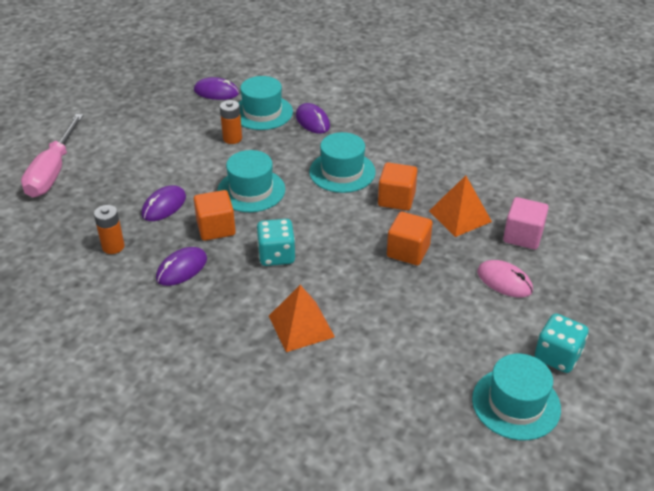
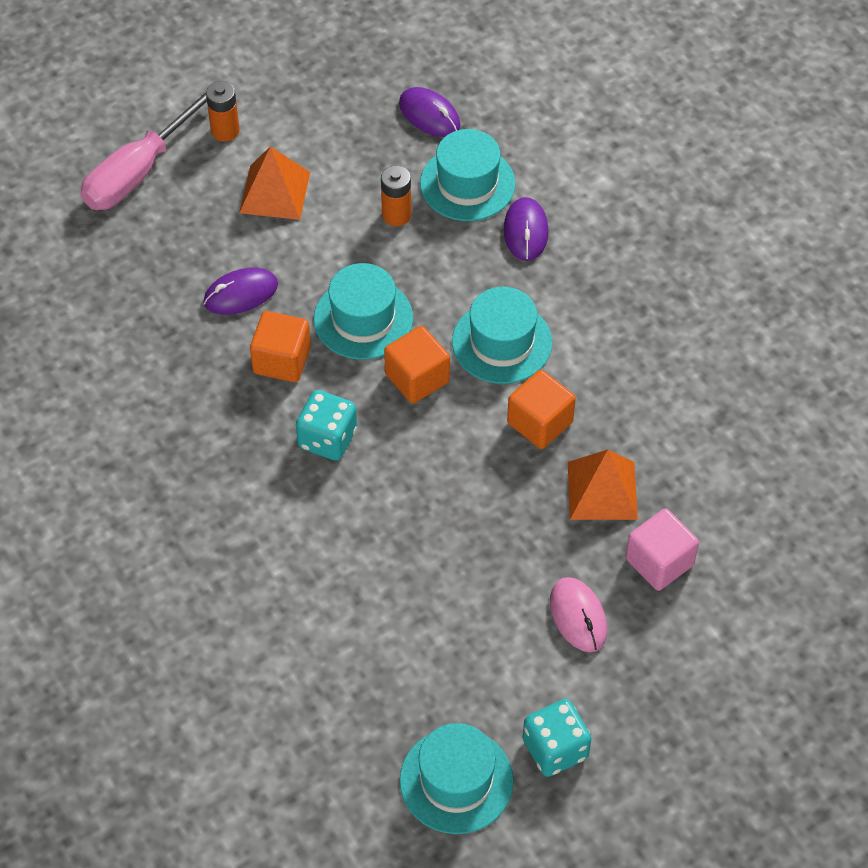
camera: 30 degrees right, 15 degrees up
orange battery [94,205,125,254] -> orange battery moved to [206,81,240,142]
purple mouse [156,247,207,286] -> none
orange pyramid [269,285,335,352] -> orange pyramid moved to [239,146,310,220]
orange cube [387,212,433,265] -> orange cube moved to [384,326,450,404]

